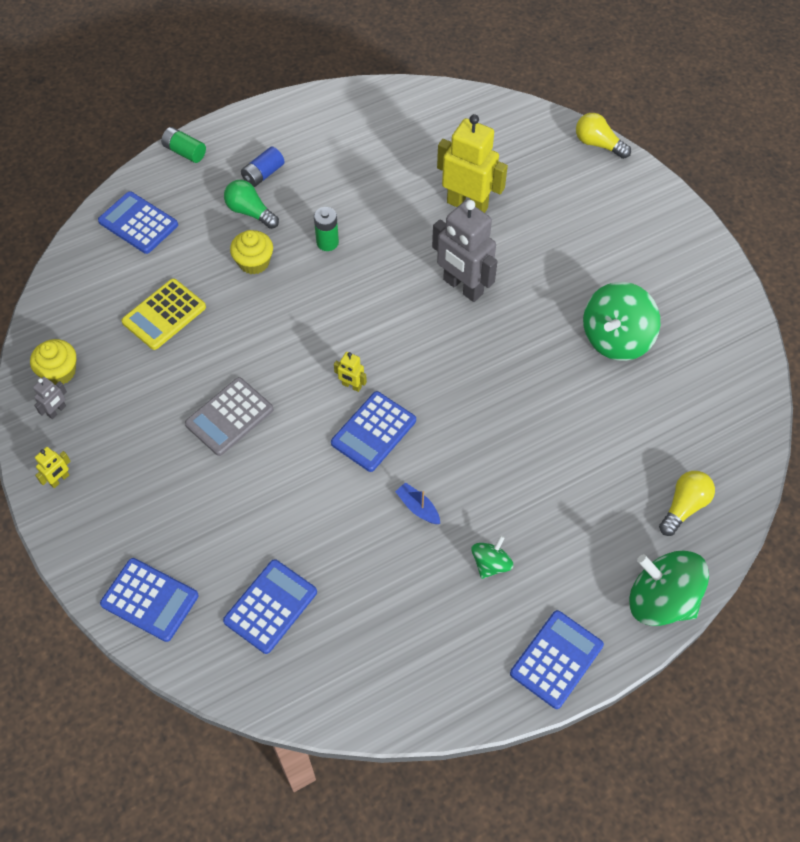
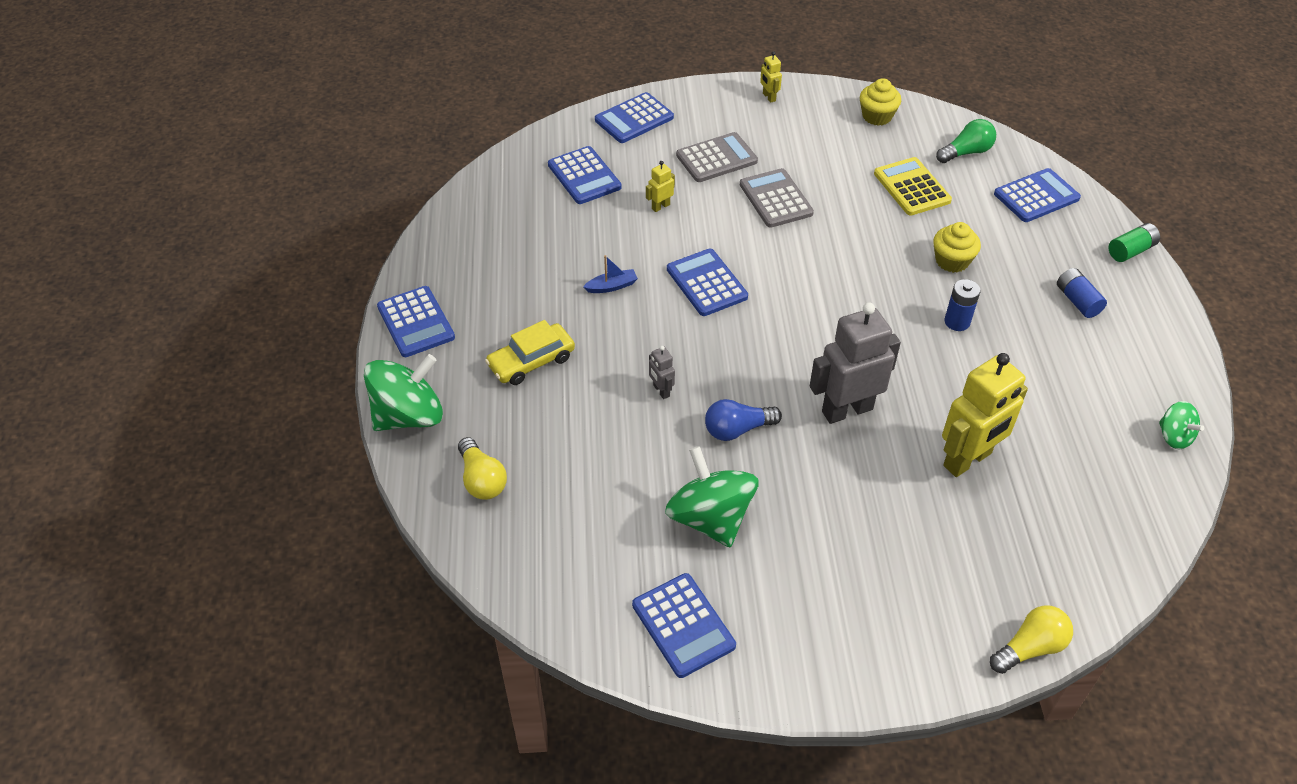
camera: 115 degrees right, 10 degrees down
grey robot [33,377,67,419] -> grey robot moved to [649,346,675,399]
green light bulb [224,180,279,229] -> green light bulb moved to [936,119,996,163]
green battery [314,207,339,251] -> blue battery [944,279,980,331]
yellow robot [334,352,367,392] -> yellow robot moved to [646,161,675,212]
green spinning top [471,535,513,579] -> green spinning top moved to [1159,401,1204,450]
none -> yellow car [485,320,575,385]
none -> blue calculator [632,573,736,678]
none -> grey calculator [676,132,758,182]
none -> blue light bulb [705,399,782,441]

